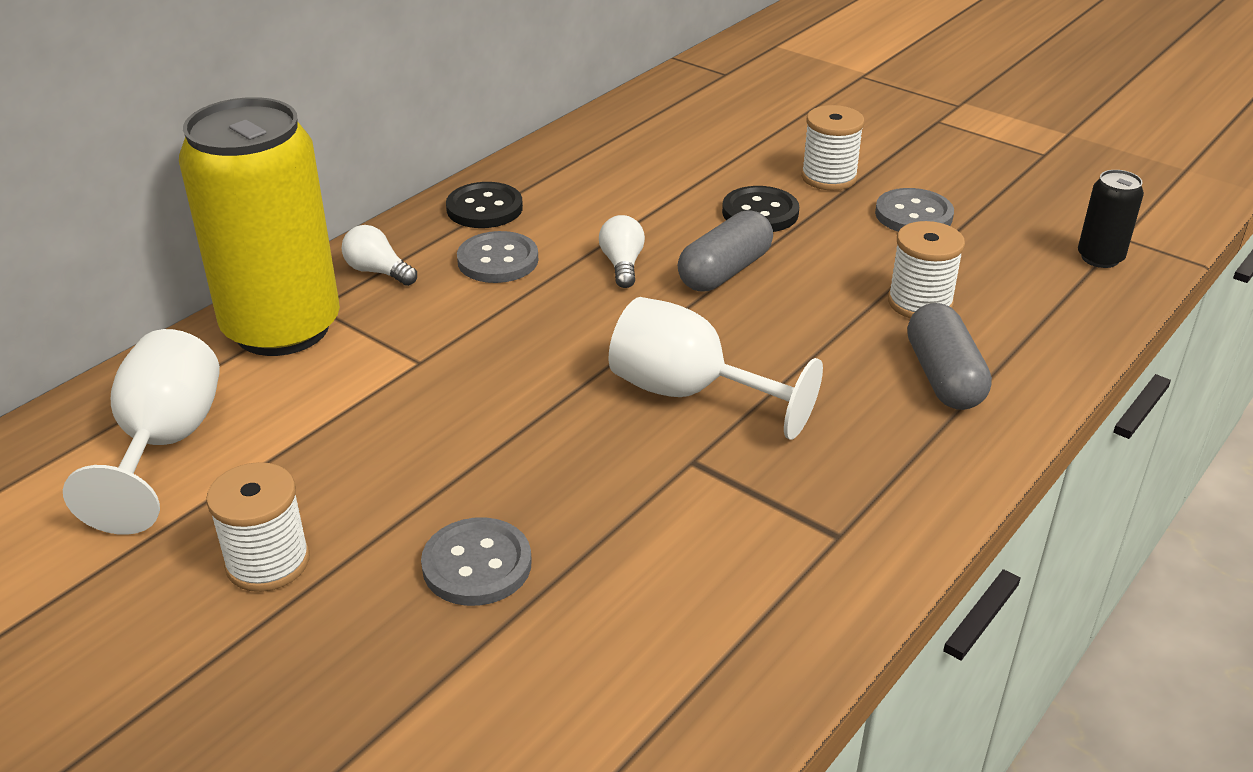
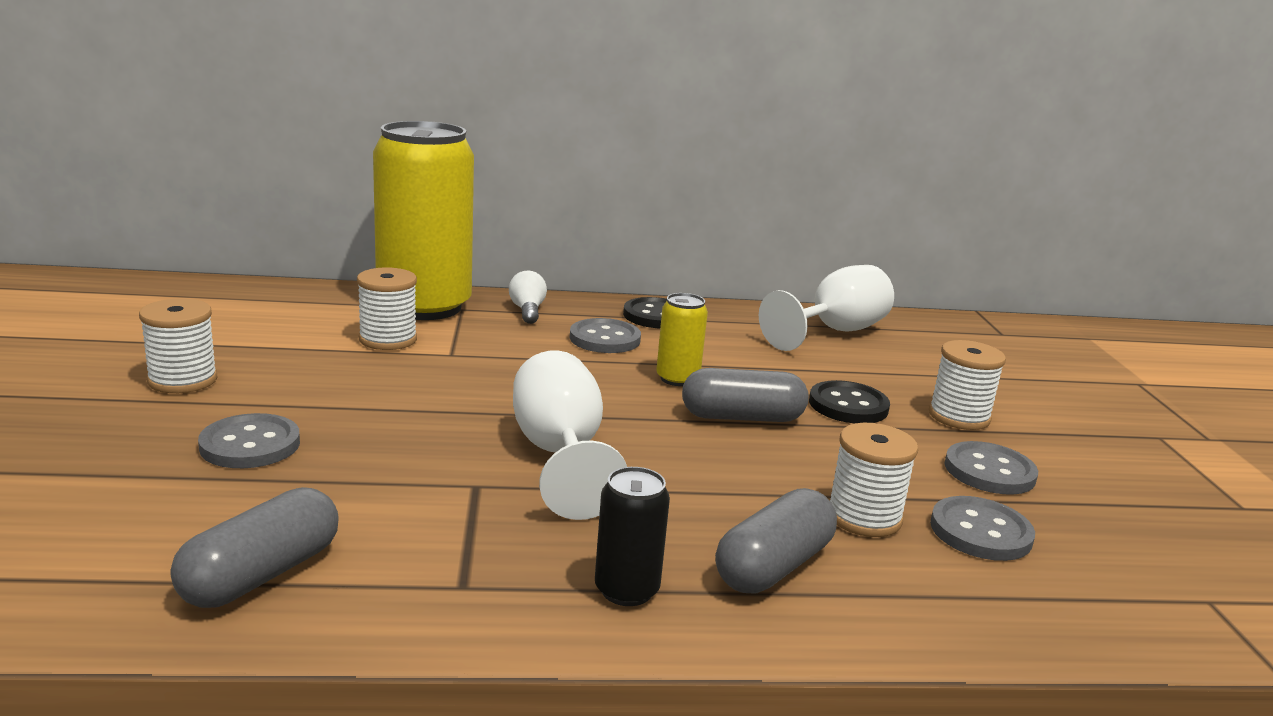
camera: 45 degrees right, 15 degrees down
white goblet [63,329,220,535] -> white goblet moved to [759,265,894,351]
white light bulb [599,215,645,288] -> yellow can [656,293,708,386]
black can [1078,170,1144,268] -> black can moved to [595,467,670,606]
none -> grey capsule [171,487,339,608]
none -> white spool [357,267,417,350]
none -> grey button [930,496,1035,561]

